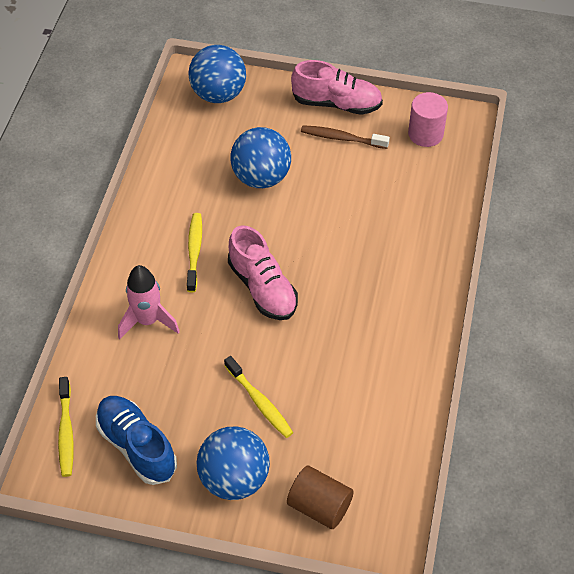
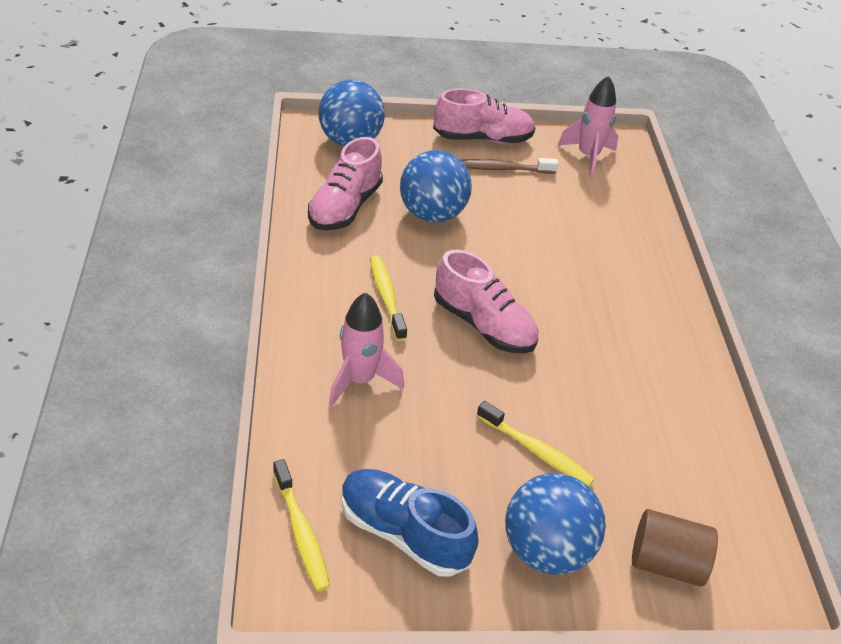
camera: 20 degrees left, 10 degrees down
pink cylinder [408,92,448,147] -> pink rocket [558,76,618,178]
none -> pink shoe [308,137,383,230]

